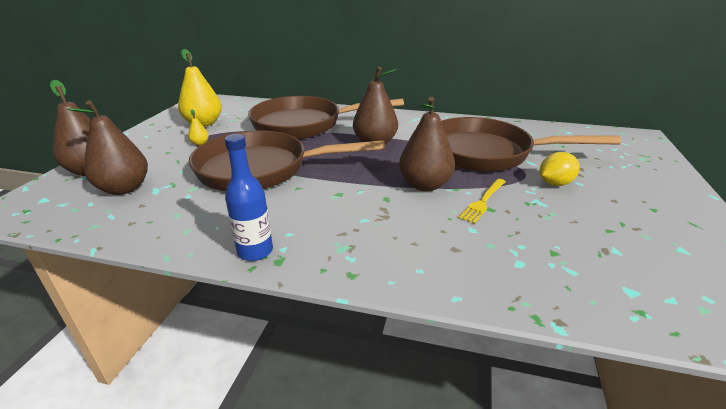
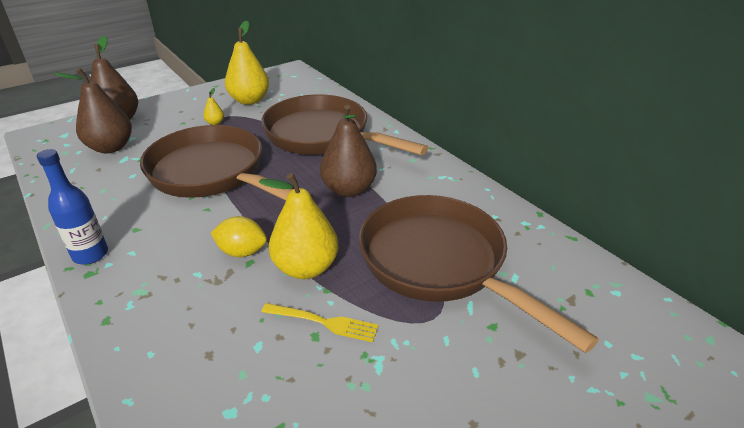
camera: 40 degrees right, 5 degrees up
brown pear [399,97,455,191] -> yellow pear [259,173,339,279]
yellow fork [458,179,506,224] -> yellow fork turned 150 degrees counterclockwise [262,303,379,342]
yellow lemon [540,152,580,186] -> yellow lemon moved to [211,216,267,257]

